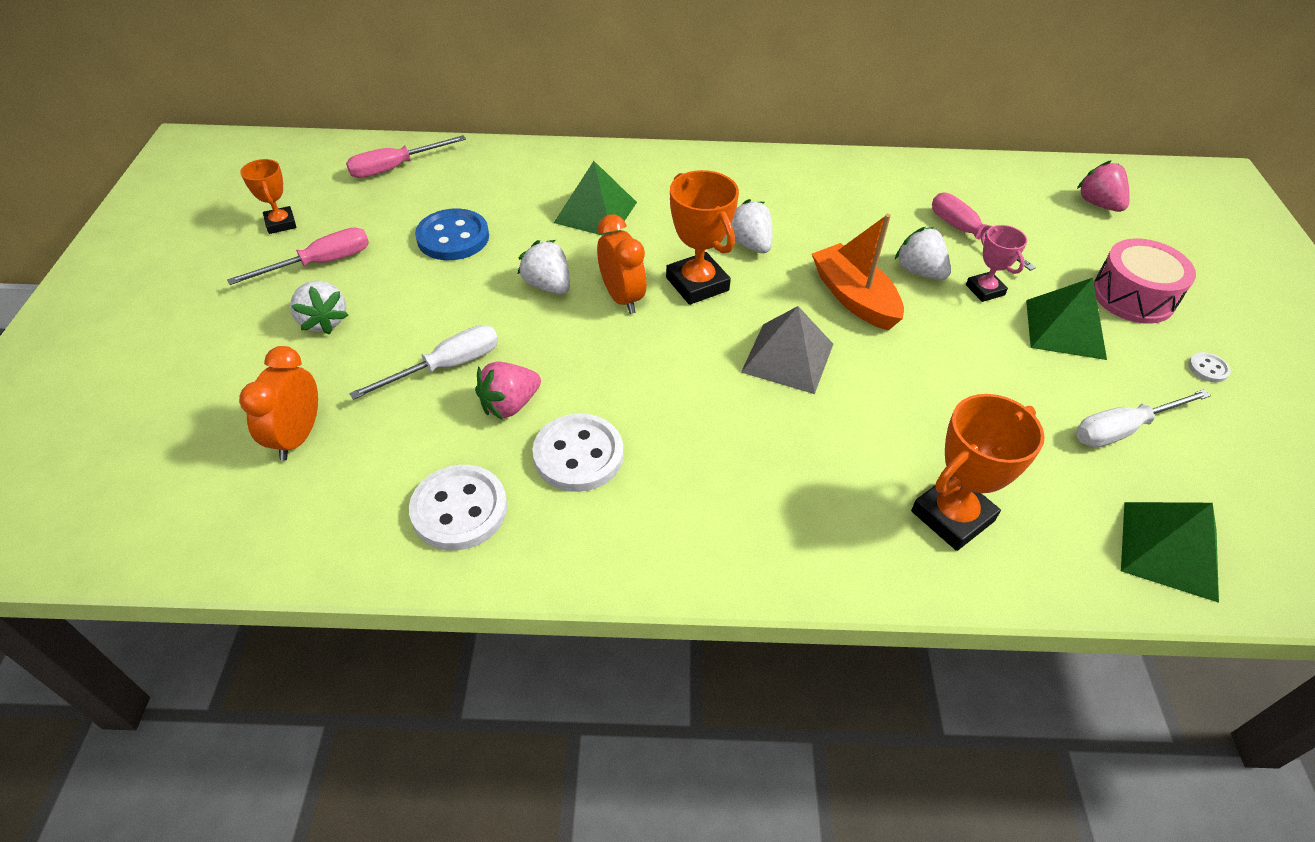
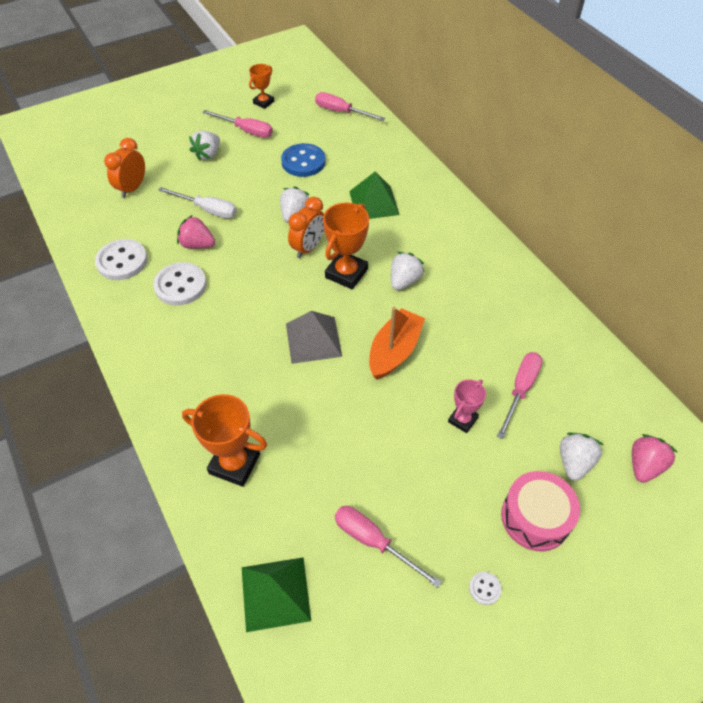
camera: 60 degrees right, 5 degrees up
orange clock [239,346,318,461] -> orange clock turned 45 degrees counterclockwise [104,138,145,198]
white strawberry [895,227,951,280] -> white strawberry moved to [560,433,603,481]
green pyramid [1026,278,1107,360] -> none
white screwdriver [1076,389,1211,448] -> pink screwdriver [335,506,442,588]

